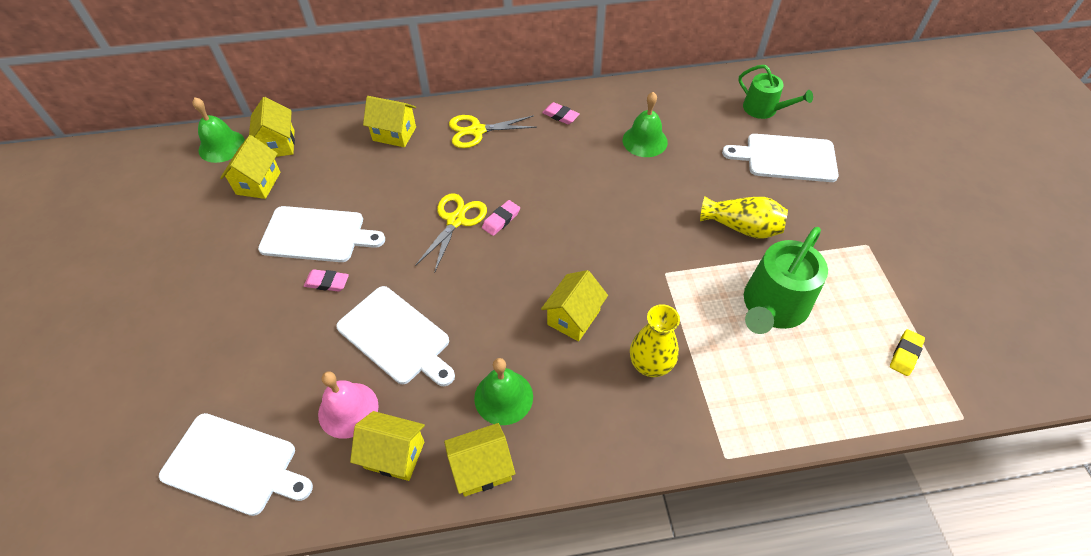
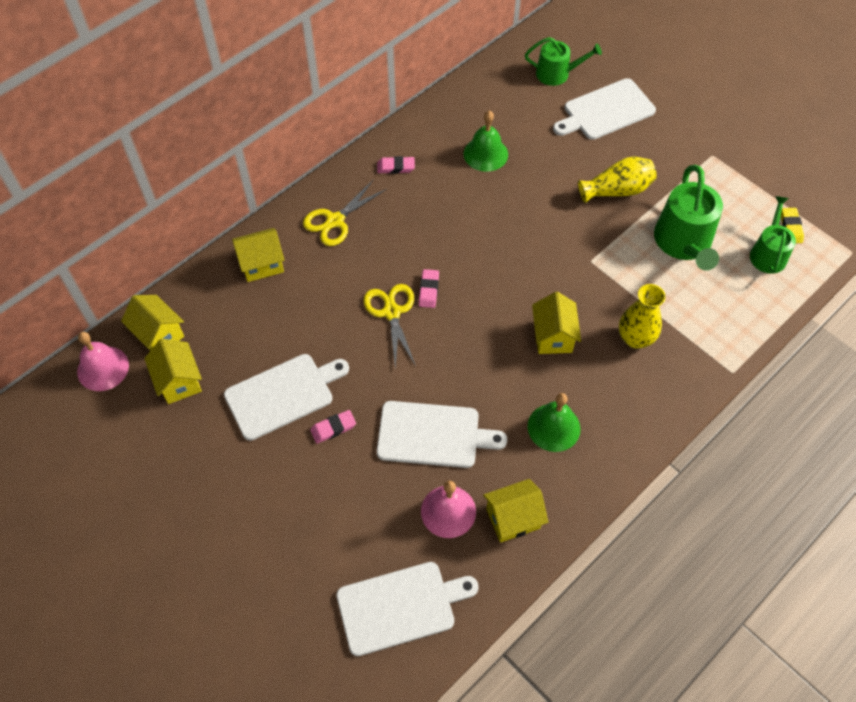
camera: 35 degrees left, 5 degrees up
green bell [192,97,245,163] -> pink bell [77,332,129,391]
yellow house [444,423,515,497] -> none
none -> green watering can [750,196,796,274]

